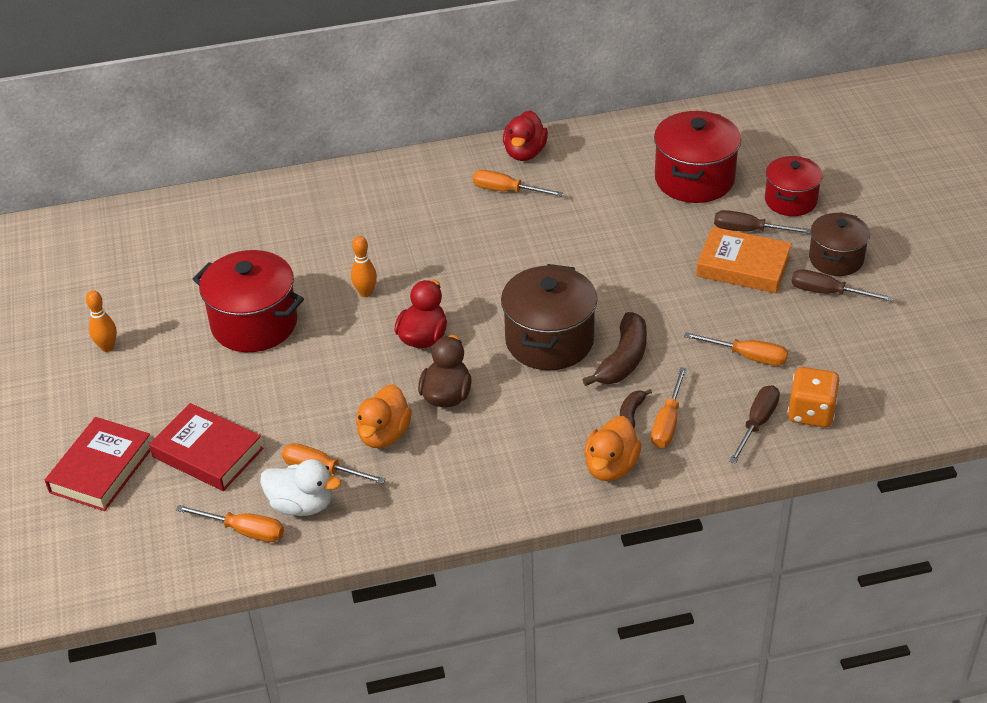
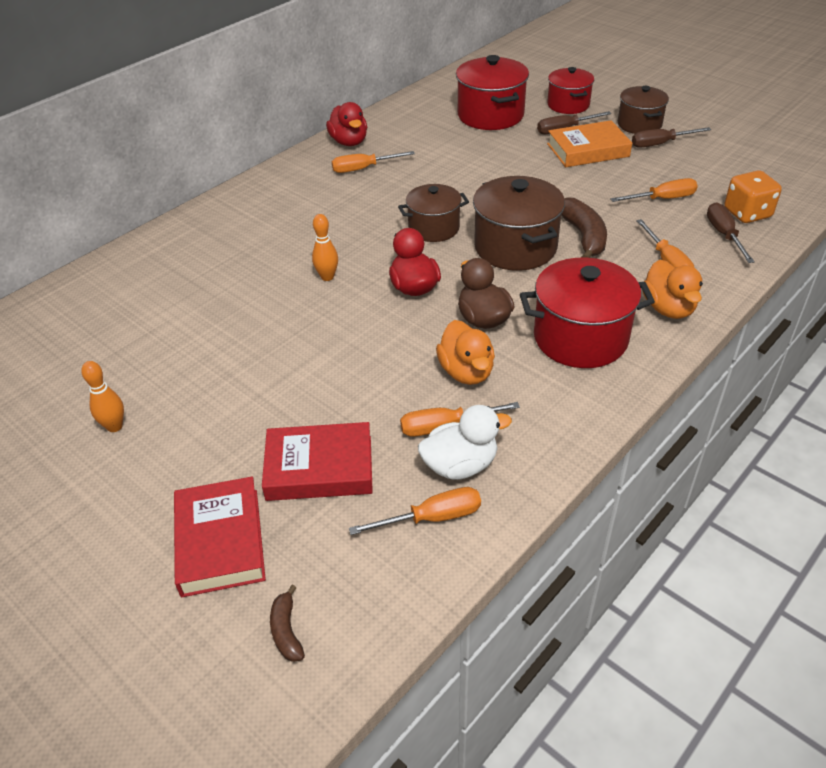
camera: 35 degrees left, 0 degrees up
red pot [193,250,304,352] -> red pot moved to [520,257,655,368]
brown banana [620,389,652,428] -> brown banana moved to [270,585,305,662]
none -> brown pot [398,184,469,242]

